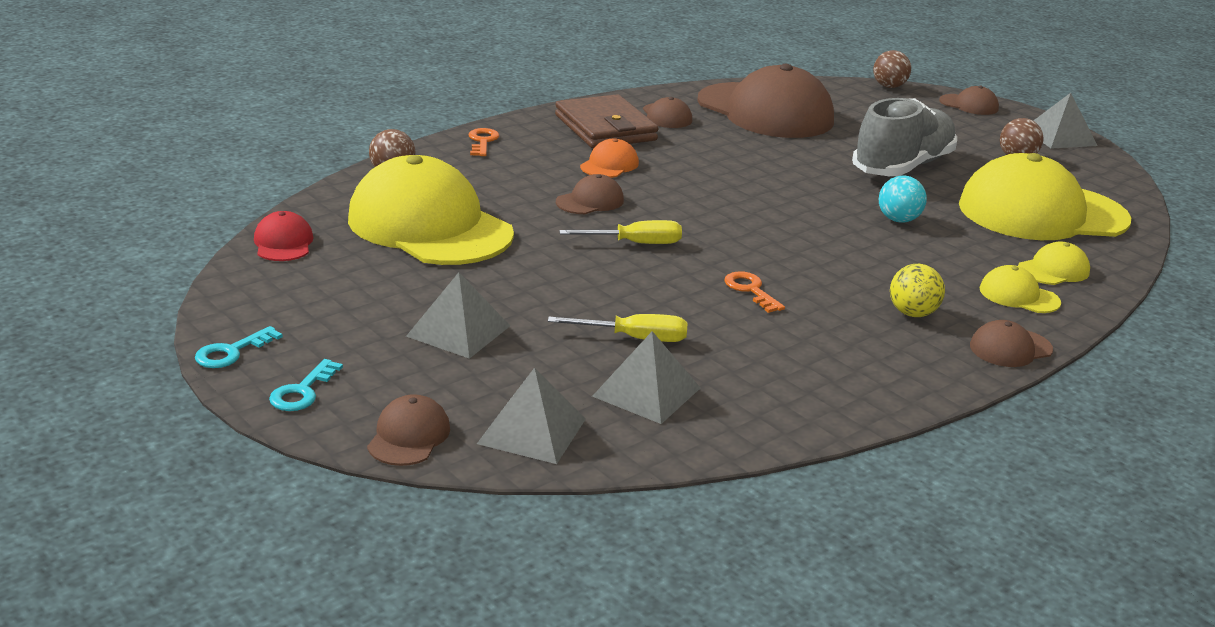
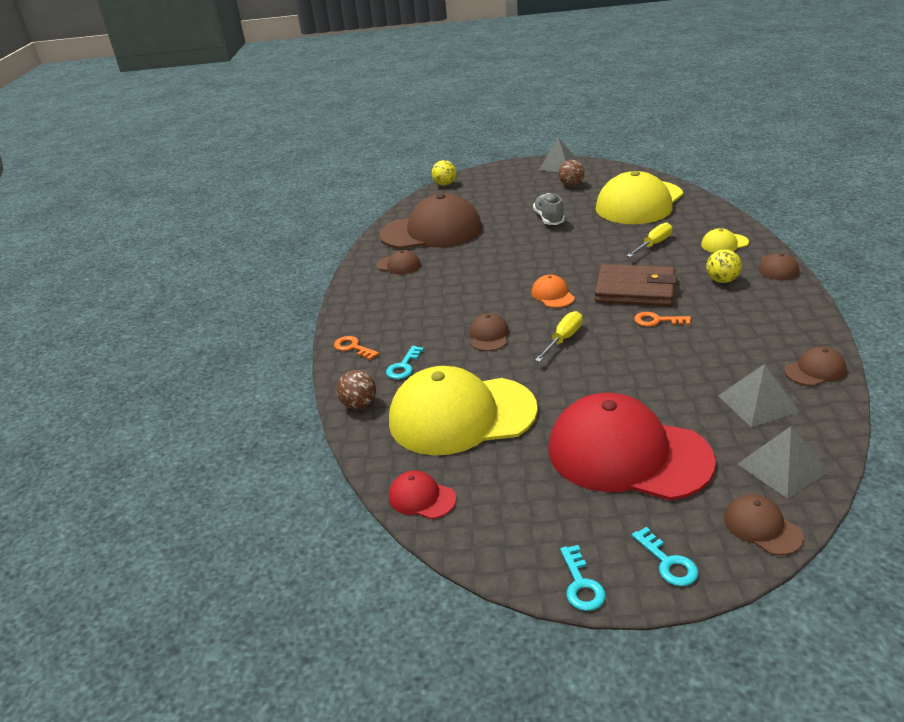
camera: 45 degrees left, 5 degrees up
grey pyramid [406,272,510,359] -> red cap [548,393,715,500]
yellow screwdriver [548,314,688,342] -> yellow screwdriver moved to [627,222,672,257]
brown wallet [555,94,659,148] -> brown wallet moved to [594,264,677,306]
orange cap [580,138,639,178] -> orange cap moved to [531,274,575,308]
grey shoe [852,98,957,176] -> grey shoe [533,193,565,225], size x0.58
brown ball [873,50,911,88] -> yellow ball [432,160,456,186]
turquoise ball [879,176,927,223] -> none
brown cap [939,86,999,115] -> brown cap moved to [784,347,847,386]
yellow cap [1018,242,1090,285] -> none
none -> turquoise key [386,346,424,379]

